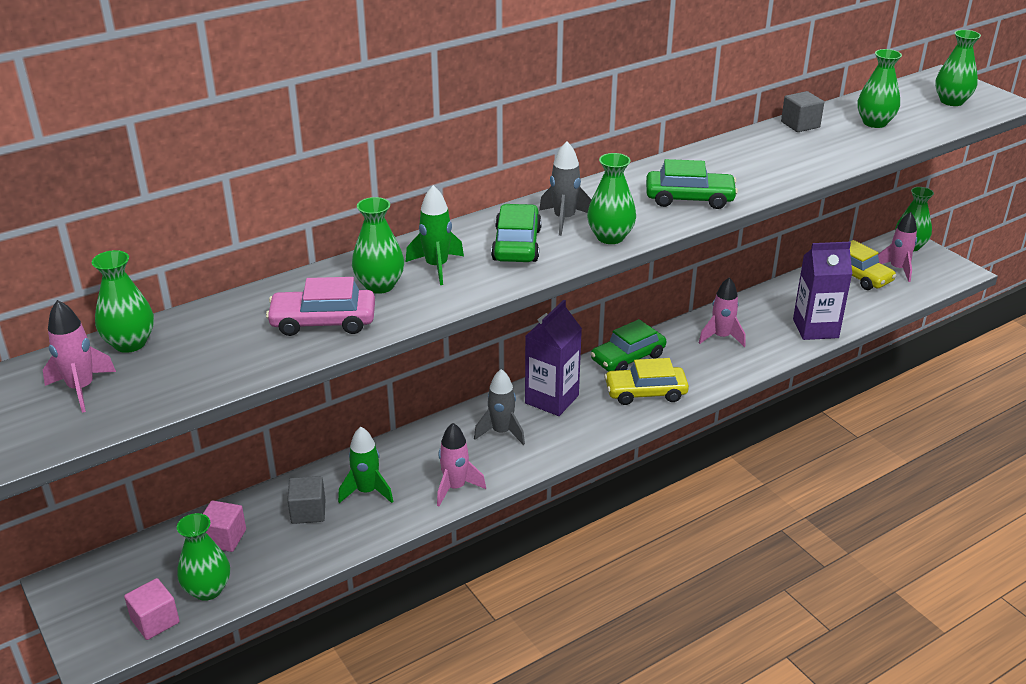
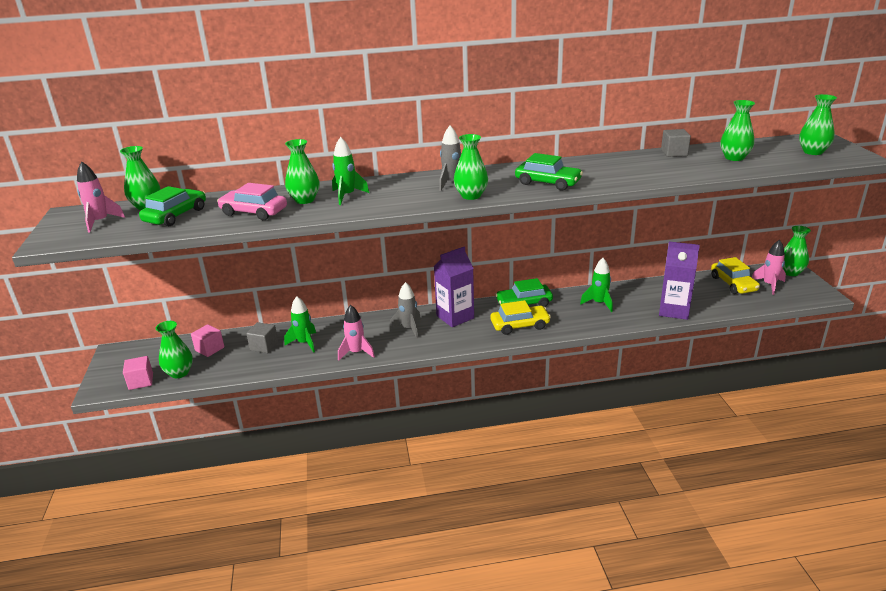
camera: 25 degrees right, 5 degrees down
green car [491,204,542,262] -> green car moved to [139,186,206,226]
yellow car [604,358,689,405] -> yellow car turned 150 degrees clockwise [490,300,551,335]
pink rocket [699,277,745,347] -> green rocket [580,258,613,312]

